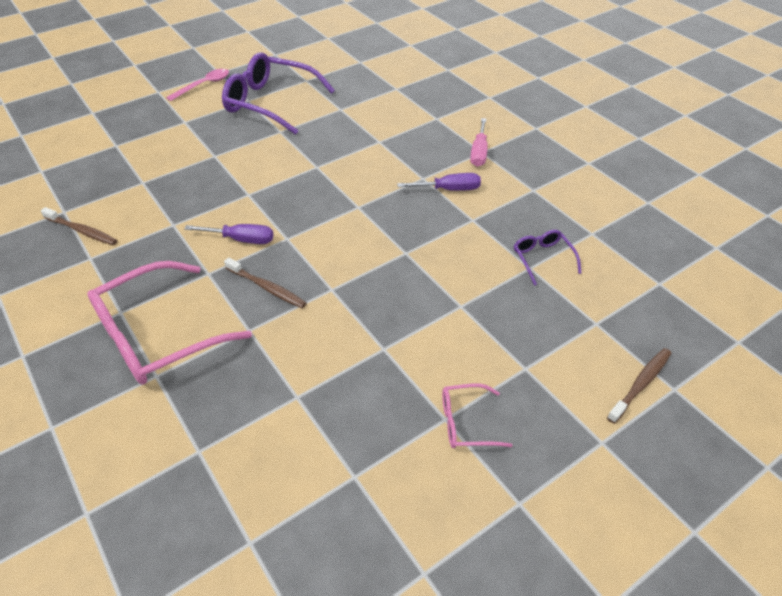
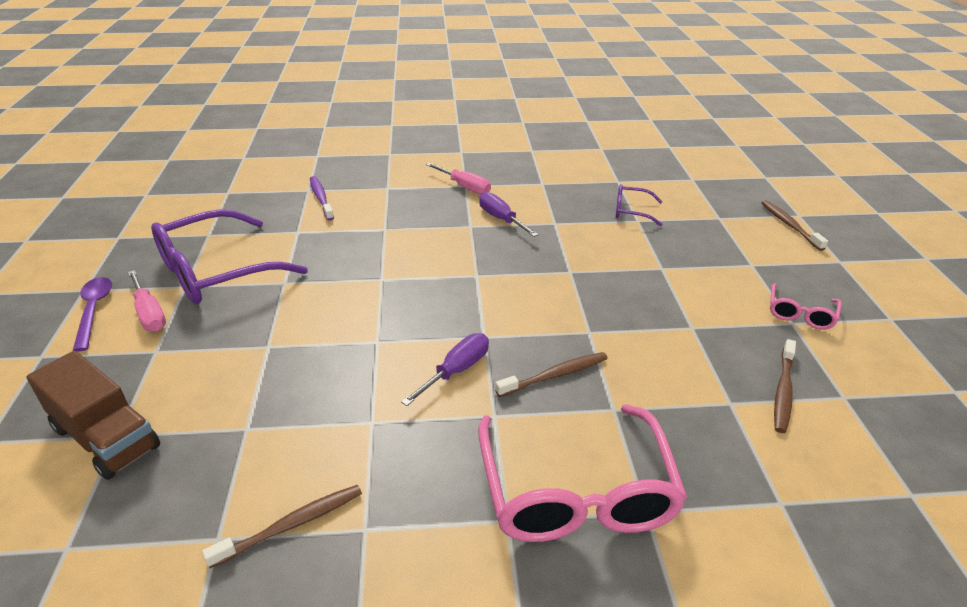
camera: 60 degrees left, 10 degrees down
pink spoon [166,69,229,101] -> purple spoon [73,277,112,352]
purple screwdriver [397,173,481,191] -> purple screwdriver turned 60 degrees counterclockwise [479,192,539,237]
none -> brown truck [26,351,160,480]
none -> pink screwdriver [128,270,166,331]
none -> purple toothbrush [310,176,334,221]
none -> brown toothbrush [774,339,796,433]

